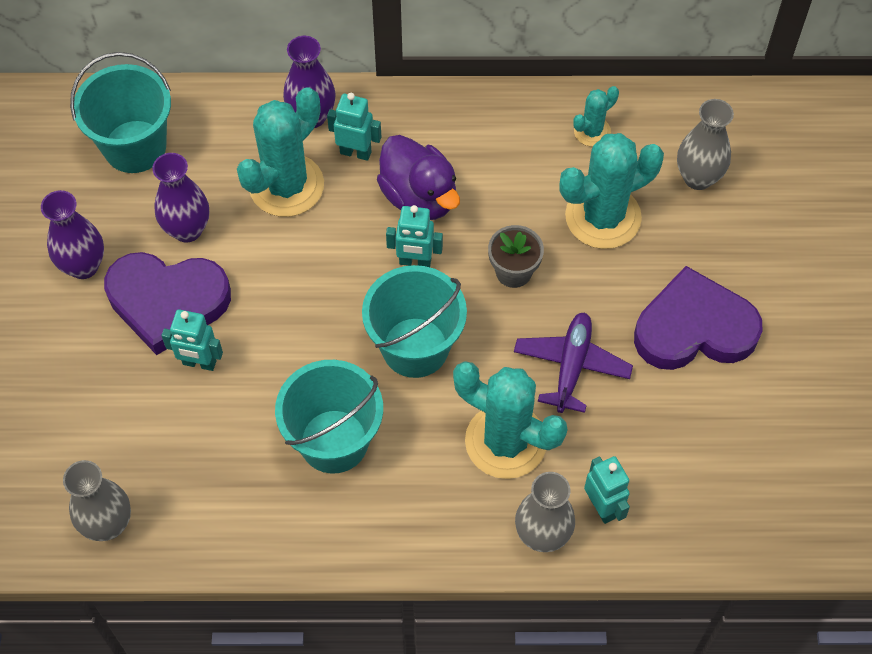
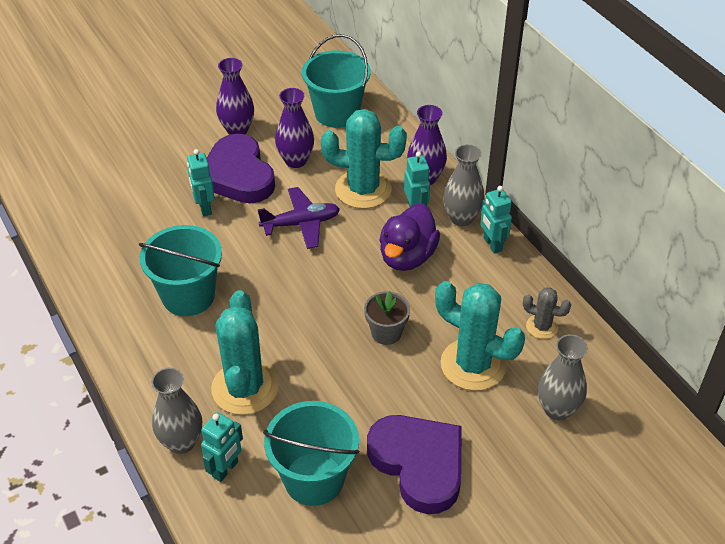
camera: 60 degrees right, 15 degrees down
grey vase [63,460,131,541] -> grey vase moved to [443,144,485,226]
turquoise bucket [362,265,467,378] -> turquoise bucket moved to [263,401,359,506]
turquoise robot [386,205,443,267] -> turquoise robot moved to [480,186,512,254]
purple plane [514,312,633,413] -> purple plane moved to [258,187,340,249]
turquoise cactus [573,86,619,147] -> grey cactus [523,287,571,339]

